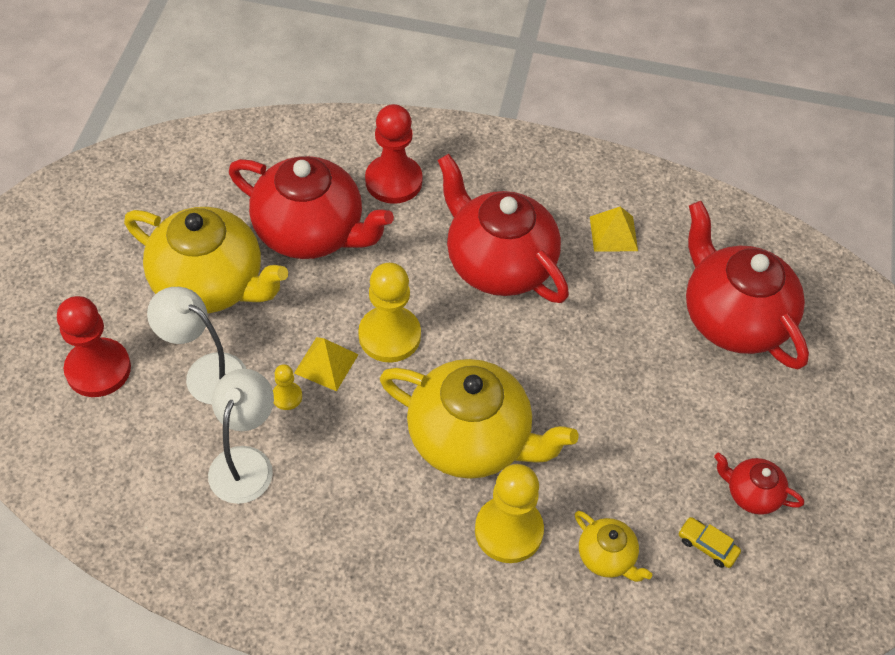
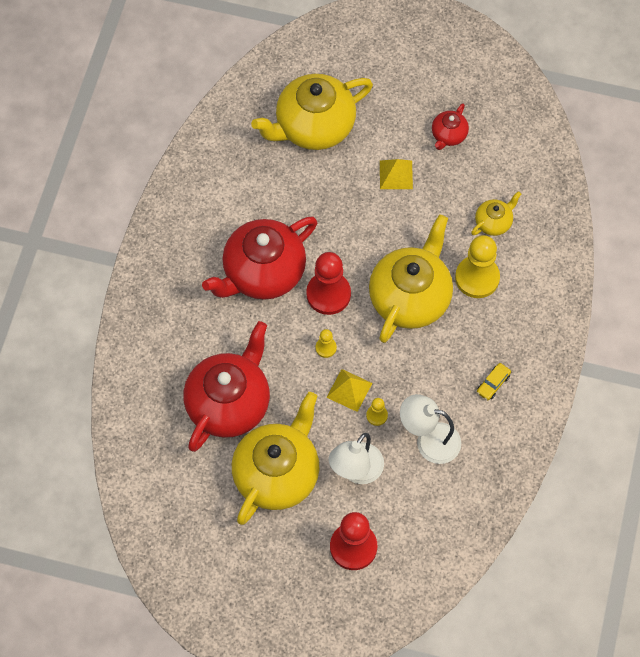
camera: 85 degrees left, 10 degrees up
yellow pawn [358,263,421,363] -> yellow pawn [316,329,337,358], size x0.47
red pawn [365,104,423,204] -> red pawn moved to [306,252,351,315]
yellow pyramid [590,207,638,252] -> yellow pyramid moved to [380,159,413,189]
yellow car [678,517,741,568] -> yellow car moved to [477,363,511,401]
red teapot [686,201,809,370] -> yellow teapot [251,74,373,150]

